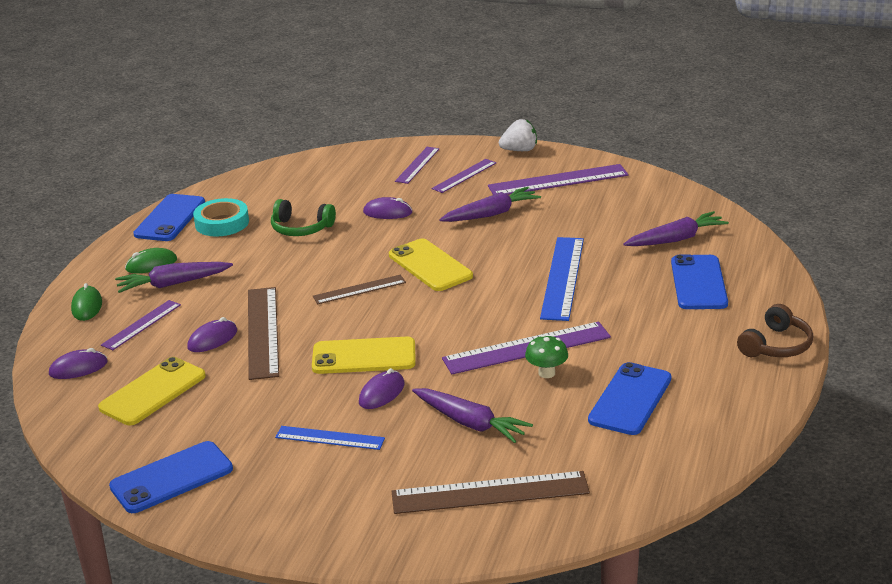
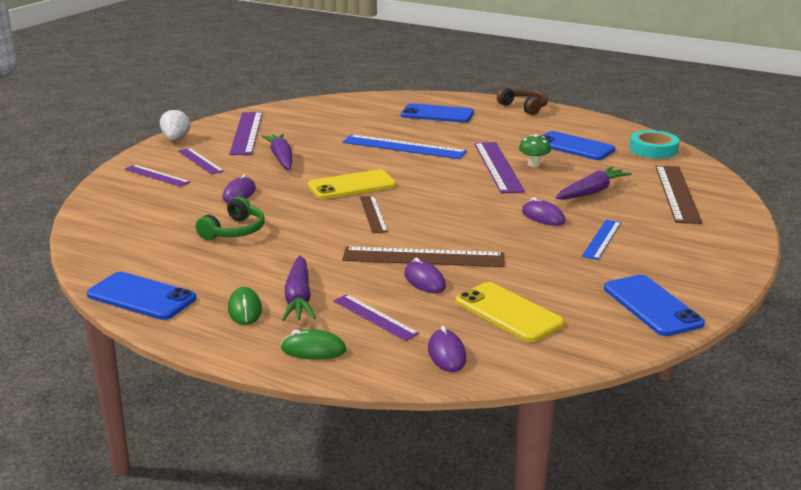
camera: 80 degrees left, 5 degrees down
turquoise tape [193,198,249,237] -> turquoise tape moved to [630,130,679,158]
yellow phone [312,337,416,374] -> none
purple carrot [623,211,729,246] -> none

